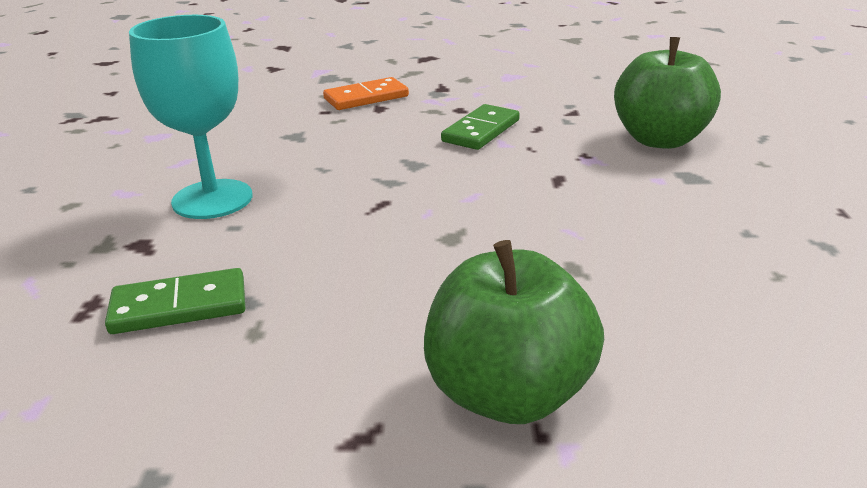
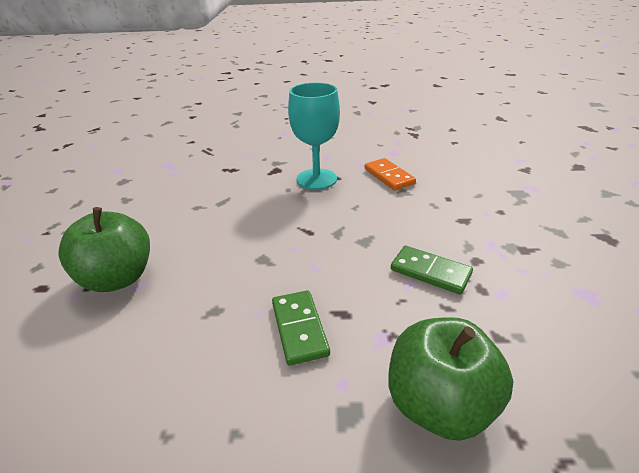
camera: 90 degrees right, 5 degrees up
green domino [105,268,245,334] -> green domino moved to [272,290,330,365]
orange domino [323,77,409,110] -> orange domino moved to [365,158,416,190]

